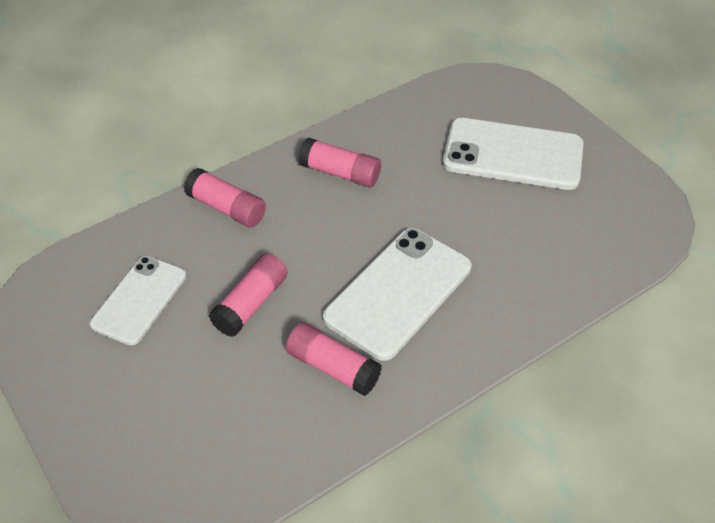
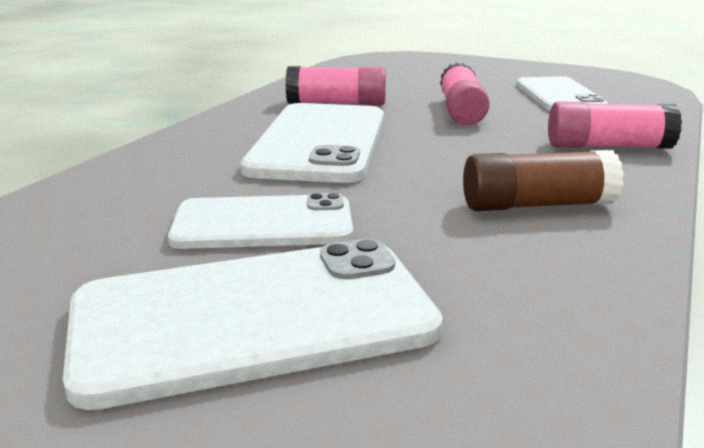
camera: 150 degrees right, 25 degrees down
pink glue stick [298,137,381,187] -> brown glue stick [463,150,624,211]
none -> white phone [168,193,353,249]

